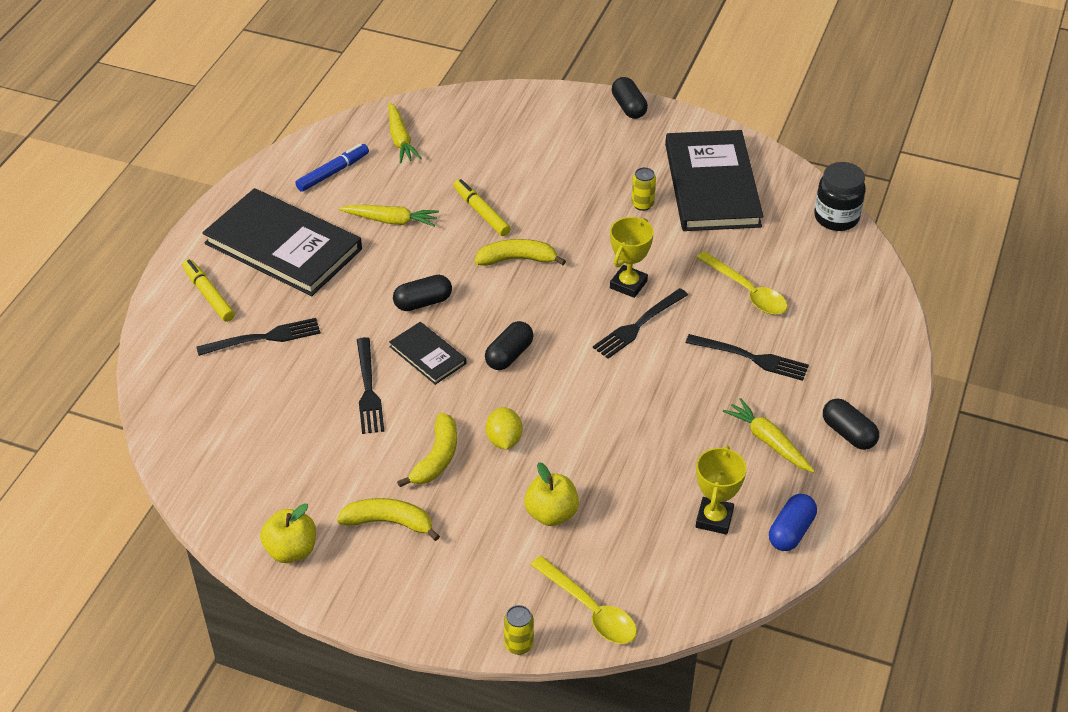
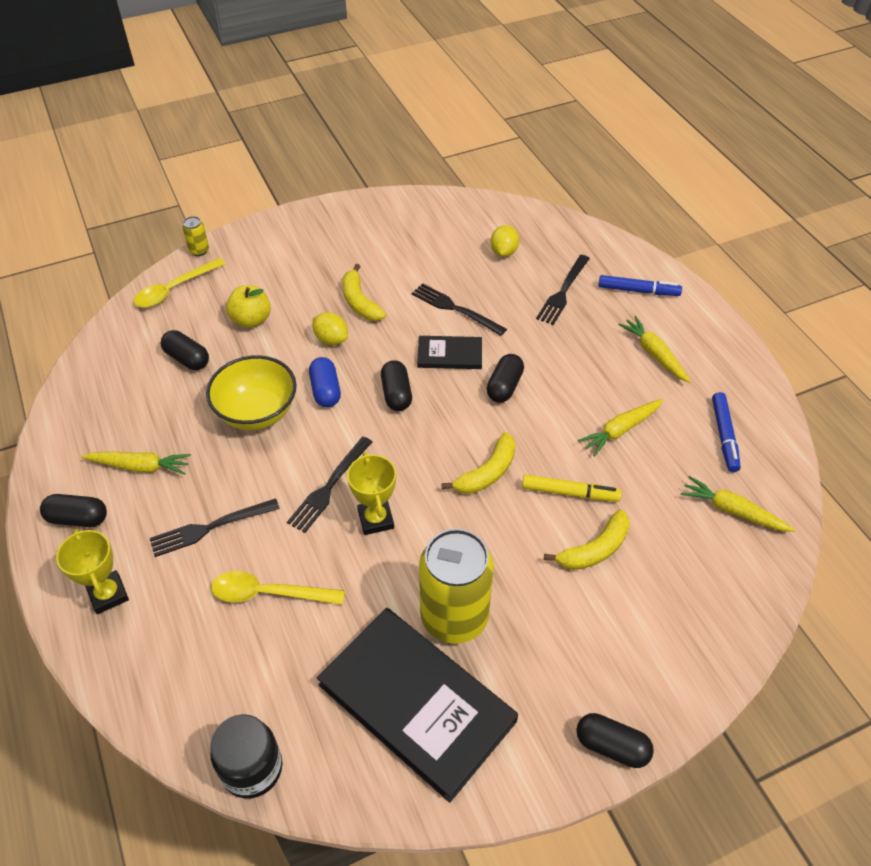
camera: 135 degrees right, 5 degrees up
yellow marker [182,259,235,322] -> blue marker [598,275,682,296]
black book [202,188,362,296] -> yellow carrot [618,316,691,383]
yellow apple [260,503,316,563] -> none
yellow banana [337,498,440,541] -> yellow banana moved to [544,510,630,570]
yellow spoon [530,556,637,644] -> yellow spoon turned 45 degrees counterclockwise [133,258,226,308]
black fork [593,288,688,359] -> black fork turned 150 degrees counterclockwise [287,437,372,533]
yellow can [632,167,656,211] -> yellow can [419,528,494,644], size x2.42
yellow trophy [696,446,747,535] -> yellow trophy moved to [56,529,129,614]
blue capsule [769,494,817,551] -> blue capsule moved to [309,357,341,407]
none -> black capsule [161,330,209,370]
none -> yellow bowl [206,355,297,430]
none -> yellow lemon [490,225,520,257]

